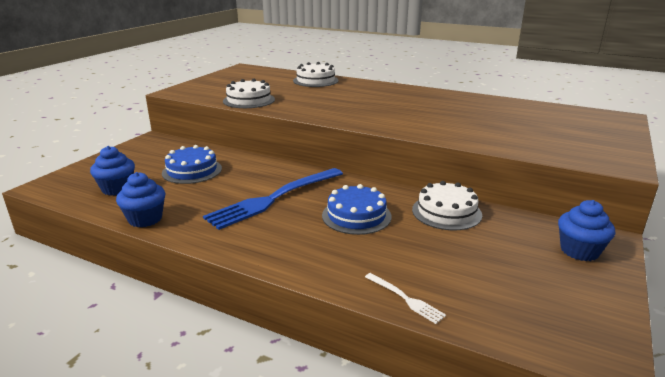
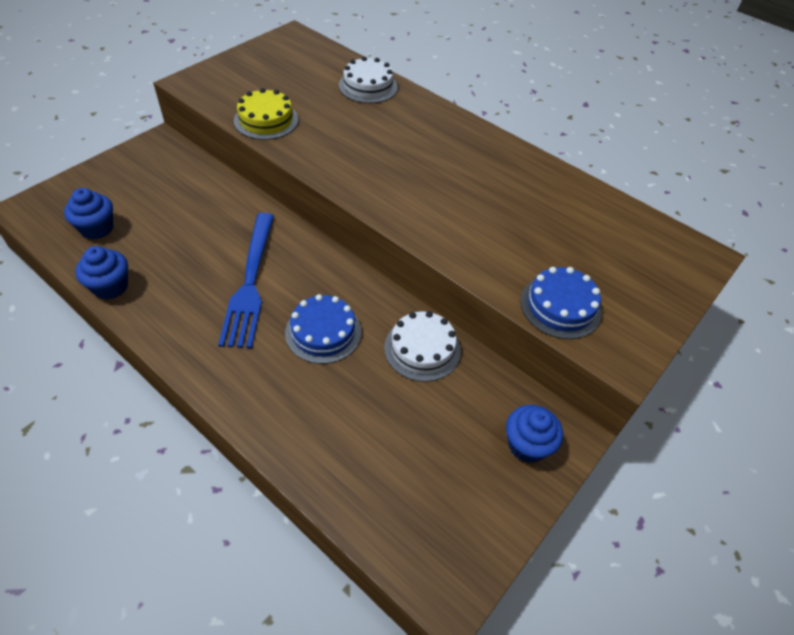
camera: 10 degrees right, 25 degrees up
blue cake [162,145,222,184] -> blue cake moved to [520,267,602,339]
blue fork [203,168,343,230] -> blue fork turned 60 degrees counterclockwise [218,213,274,348]
white cake [223,79,275,108] -> yellow cake [234,88,298,140]
white fork [365,273,446,324] -> none

